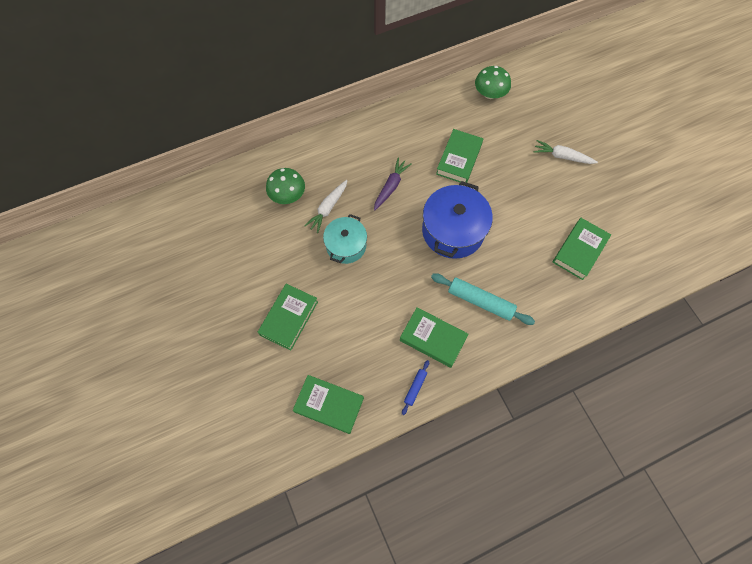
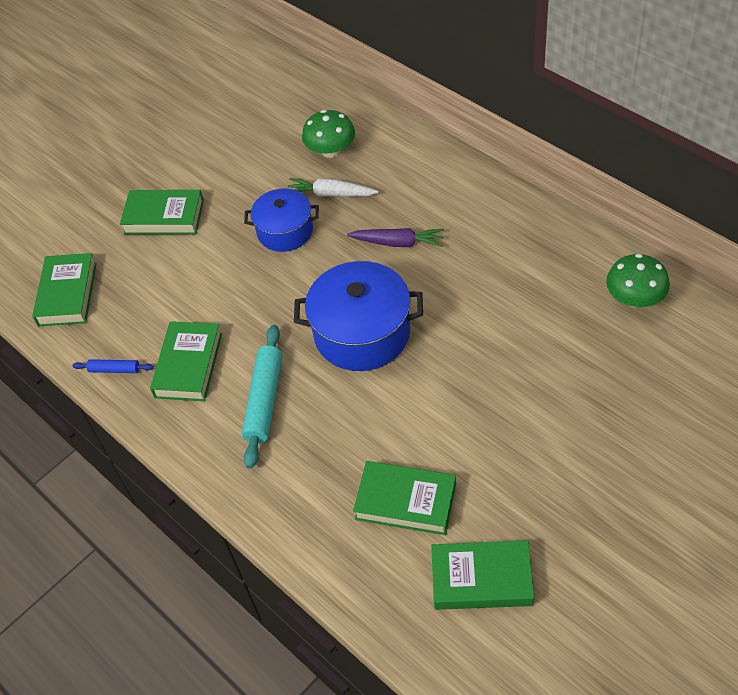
camera: 75 degrees right, 15 degrees down
turquoise pot [323,214,367,264] -> blue pot [244,189,319,252]
green book [436,129,483,183] -> green book moved to [431,540,534,610]
white carrot [534,140,598,164] -> none

